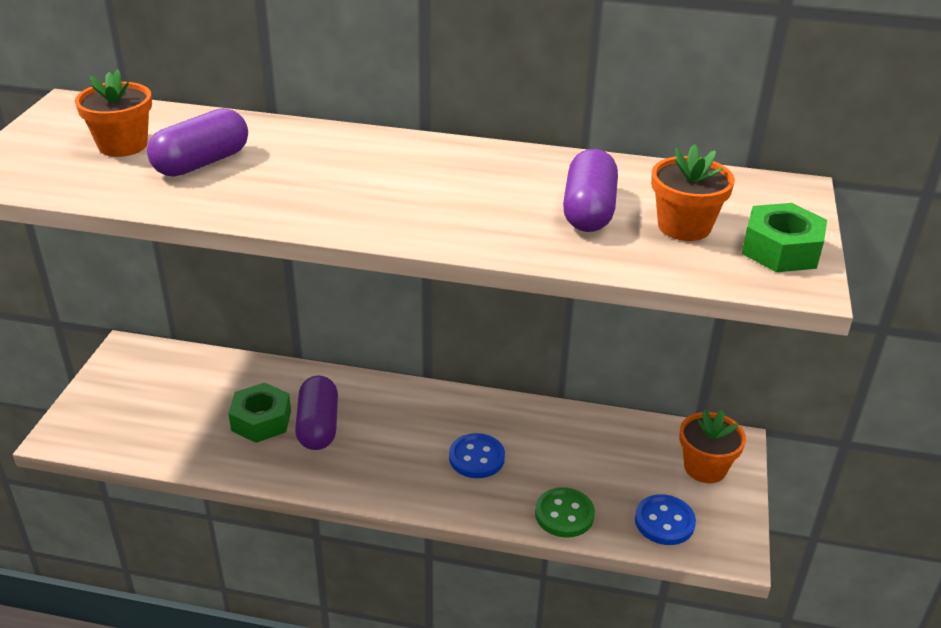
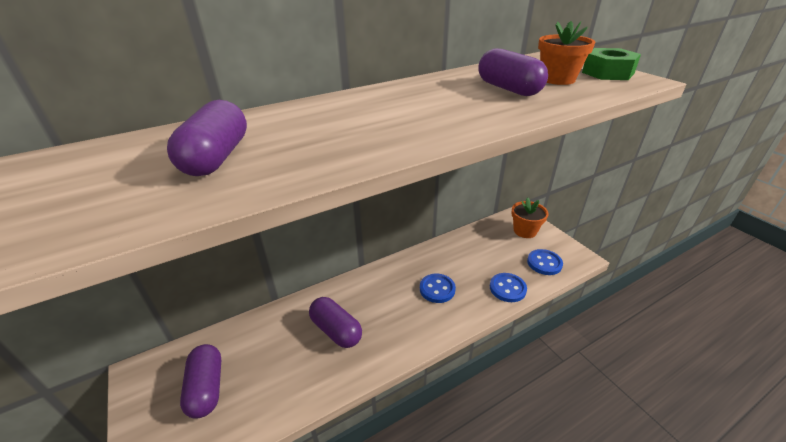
camera: 40 degrees left, 0 degrees up
orange flower pot [75,69,152,157] -> none
green nut [228,383,291,443] -> none
green button [535,487,595,538] -> blue button [490,273,527,302]
none -> purple capsule [180,344,221,418]

